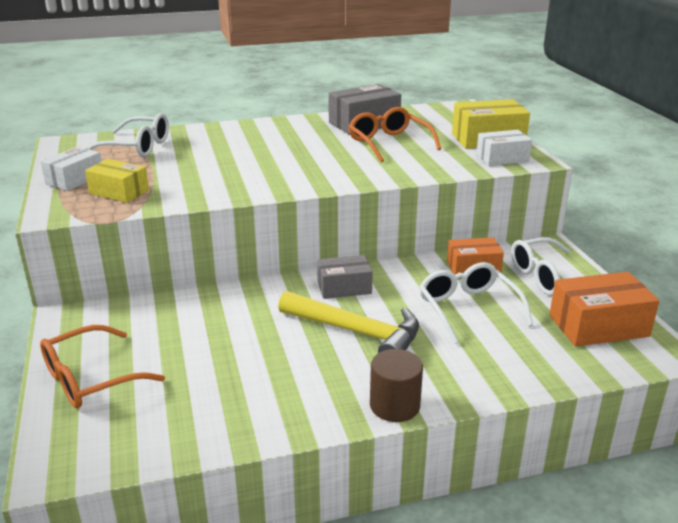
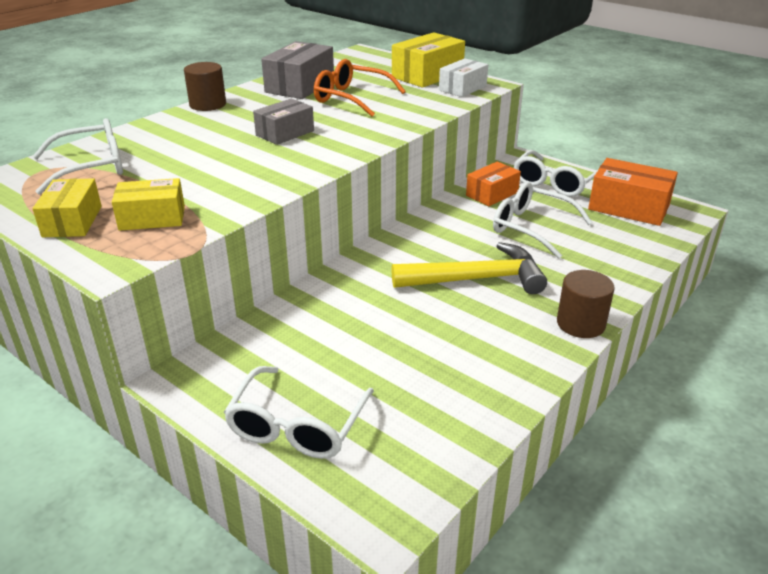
camera: 35 degrees left, 5 degrees up
orange glasses [40,325,165,408] -> white glasses [224,366,374,459]
white box [41,146,102,191] -> yellow box [32,178,102,237]
grey box [317,255,373,299] -> grey box moved to [253,98,314,145]
orange box [549,272,659,347] -> orange box turned 75 degrees clockwise [588,158,678,226]
none -> brown cylinder [184,62,226,111]

